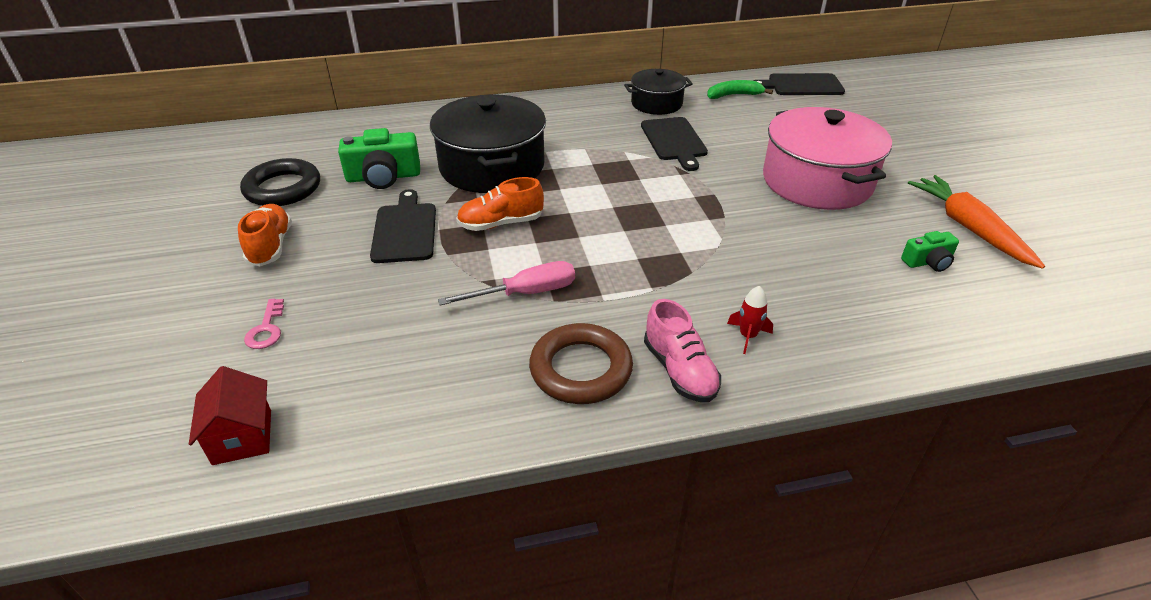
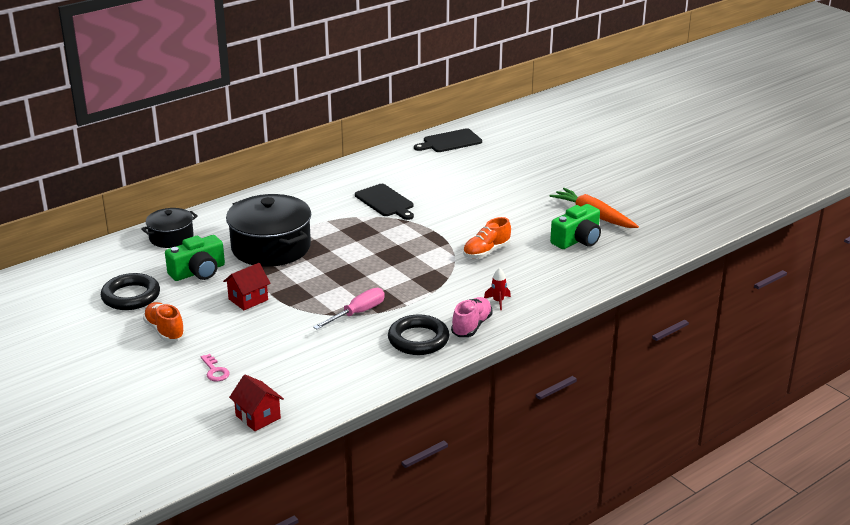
camera: 25 degrees left, 10 degrees down
black cutting board [370,189,436,263] -> red house [223,263,271,310]
orange shoe [456,177,544,231] -> orange shoe moved to [463,217,511,258]
brown ring [529,323,633,404] -> black ring [388,314,449,355]
black pot [624,69,693,115] -> black pot moved to [141,208,198,248]
pink shoe [644,299,721,402] -> pink shoe turned 105 degrees counterclockwise [451,297,493,337]
green banana [707,80,773,99] -> none
pink pot [763,107,892,210] -> none
green camera [901,231,959,272] -> green camera [550,204,601,249], size x1.75

